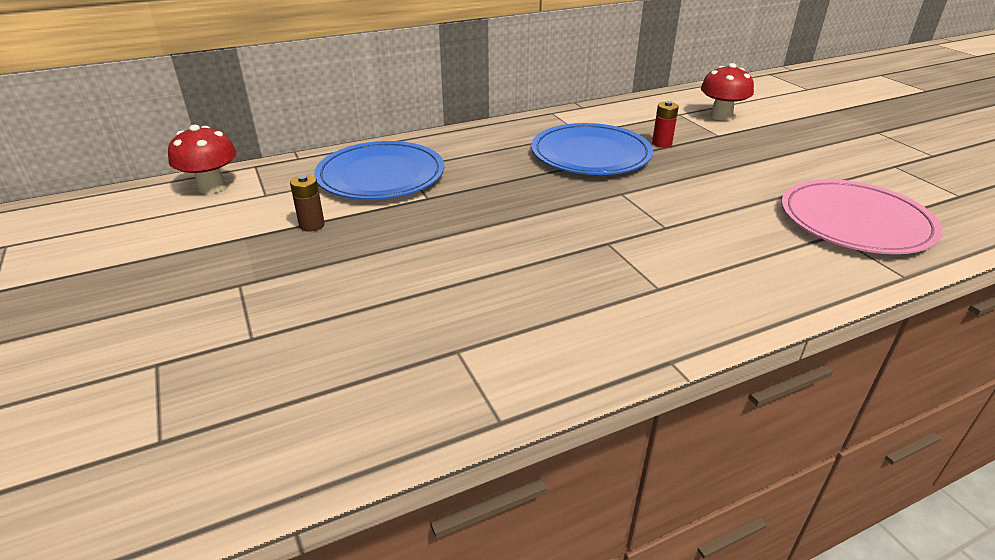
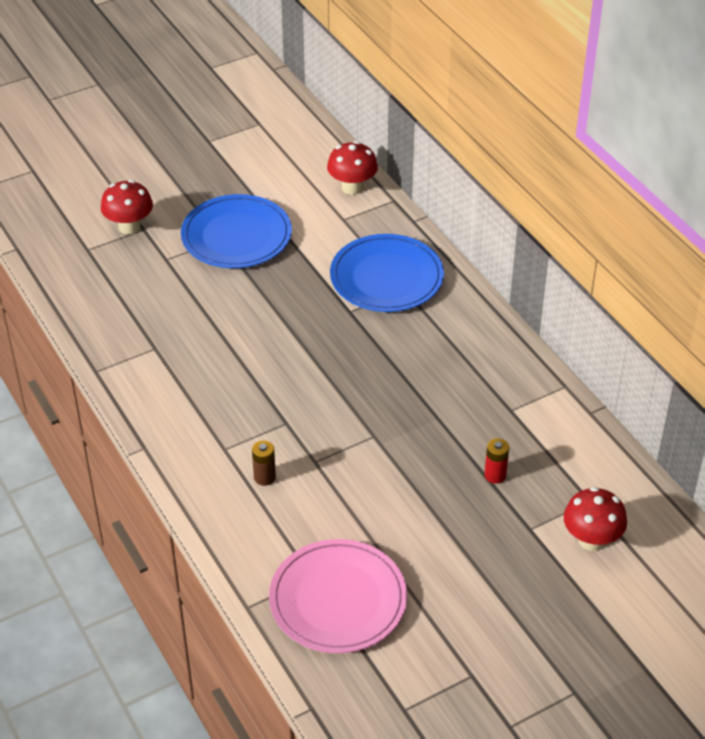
camera: 85 degrees right, 10 degrees up
brown battery [290,175,325,232] -> brown battery moved to [252,440,276,486]
blue plate [531,123,653,175] -> blue plate moved to [181,194,292,268]
none -> red mushroom [101,180,153,235]

